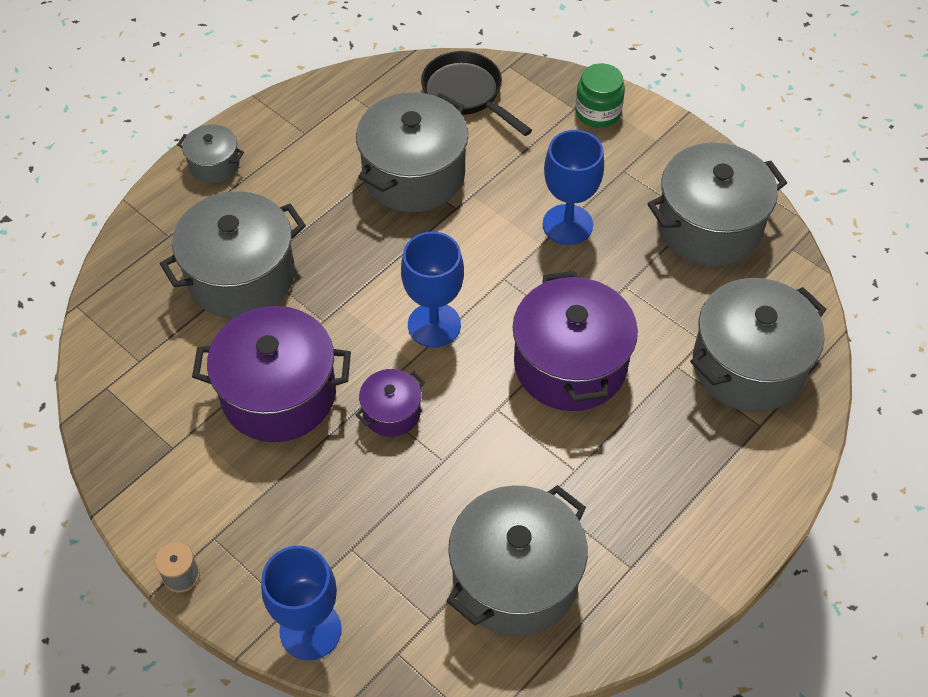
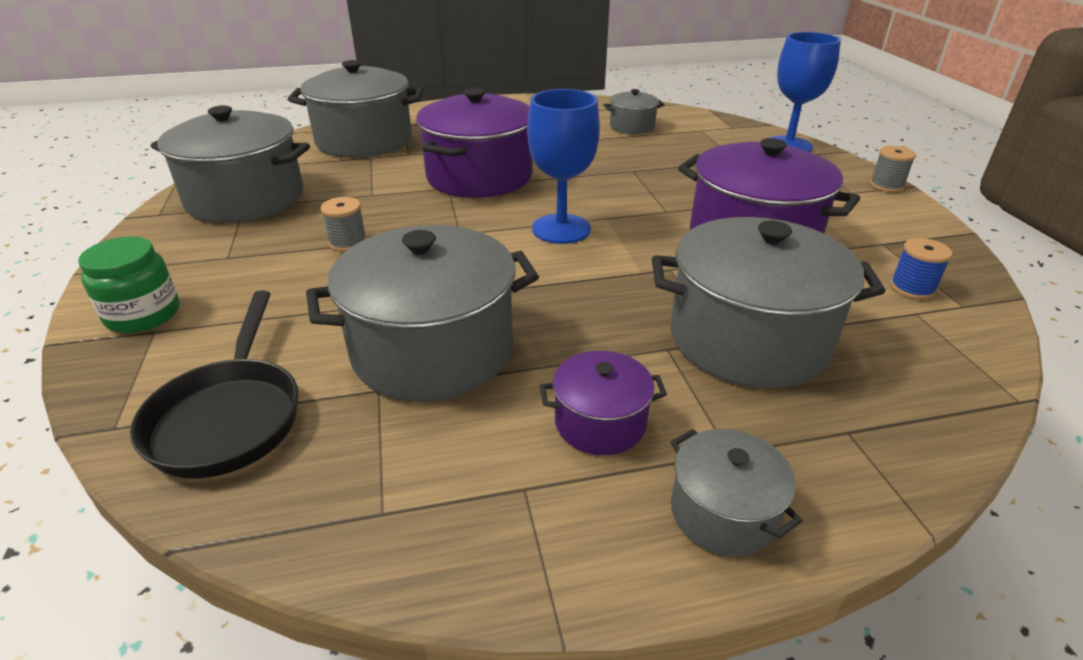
camera: 145 degrees left, 20 degrees down
purple pot [356,369,425,437] -> purple pot moved to [540,351,667,455]
grey pot [446,485,588,636] -> grey pot [603,89,664,134], size x0.50
blue goblet [543,130,604,245] -> grey spool [321,197,367,252]
none -> blue spool [890,238,952,300]

